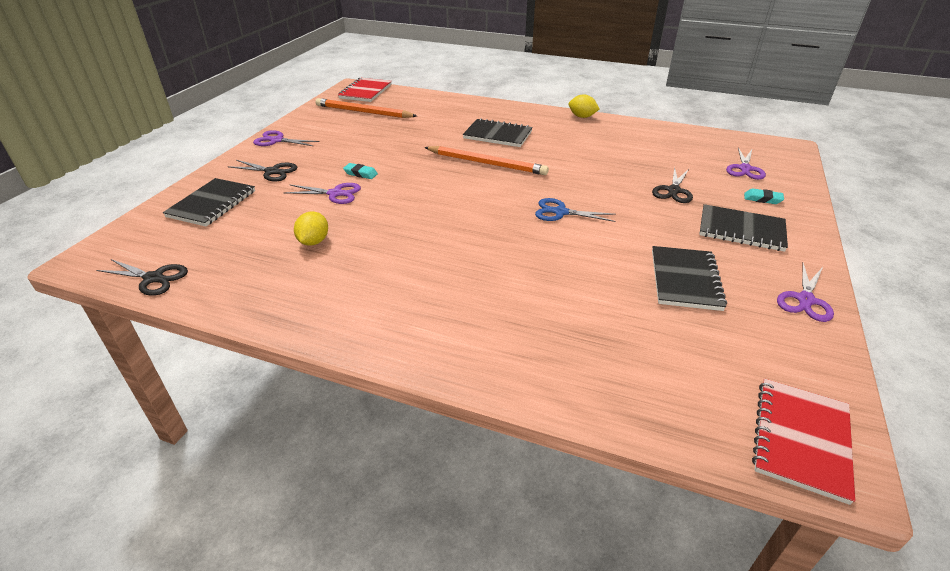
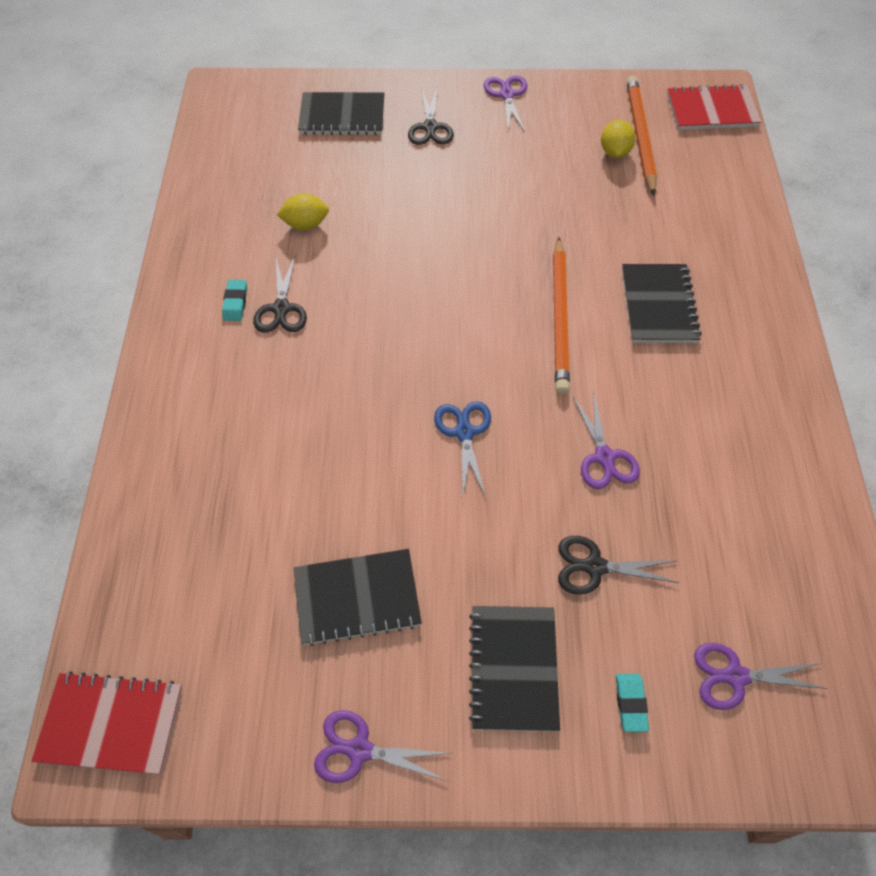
camera: 70 degrees right, 20 degrees up
black scissors [96,259,188,296] -> black scissors moved to [253,256,307,333]
purple scissors [284,183,361,204] -> purple scissors moved to [572,391,640,489]
turquoise eraser [343,163,378,179] -> turquoise eraser moved to [222,280,247,321]
yellow lemon [569,94,600,118] -> yellow lemon moved to [601,120,636,158]

